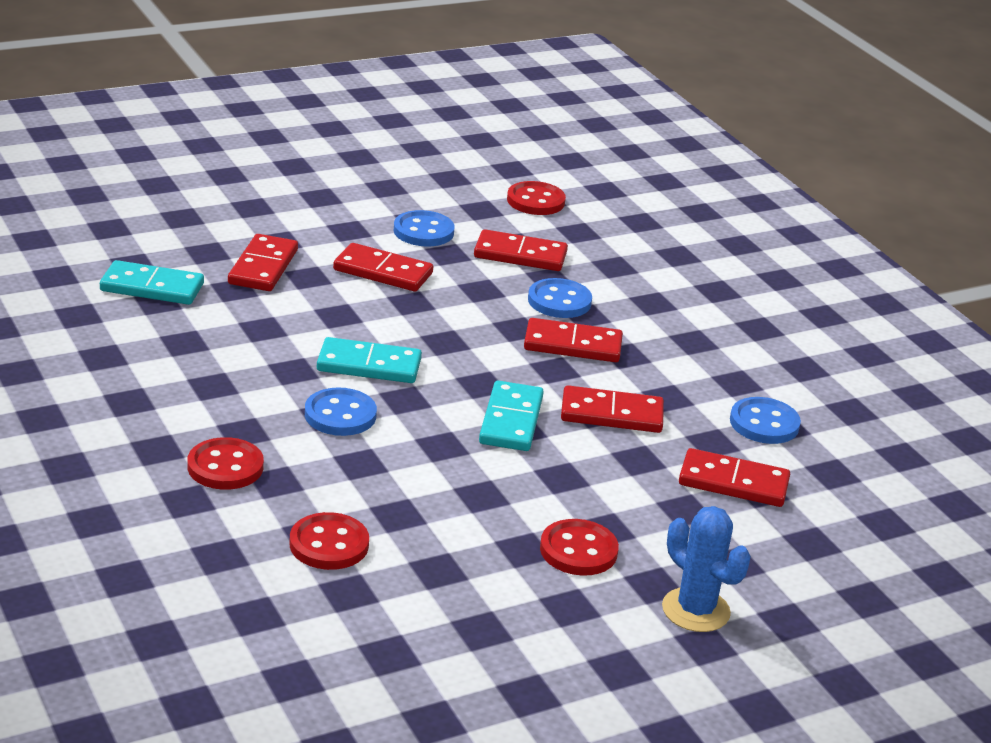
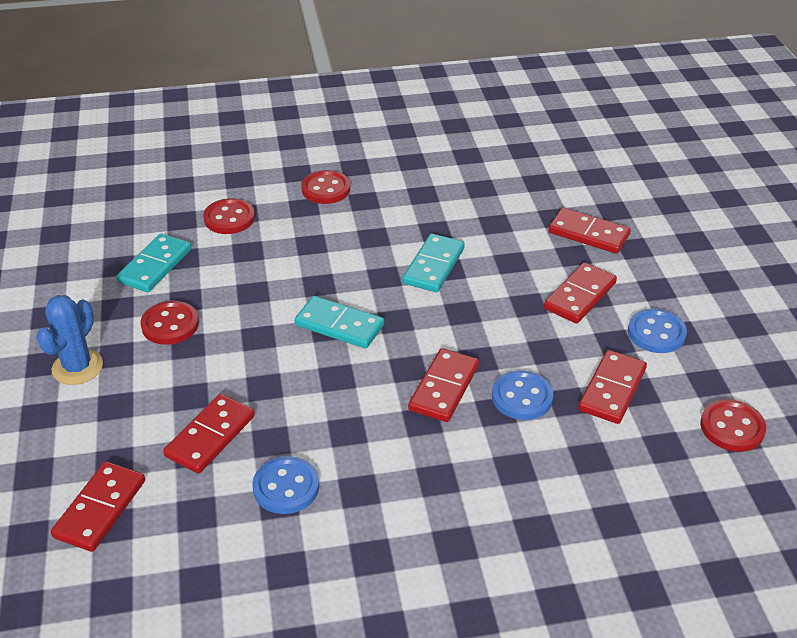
camera: 110 degrees right, 10 degrees up
turquoise domino [100,260,204,305] -> turquoise domino moved to [116,234,191,292]
blue button [305,387,377,436] -> none
red domino [561,385,664,433] -> red domino moved to [51,461,145,552]
blue cactus [662,506,751,632] -> blue cactus turned 45 degrees counterclockwise [36,295,103,385]

